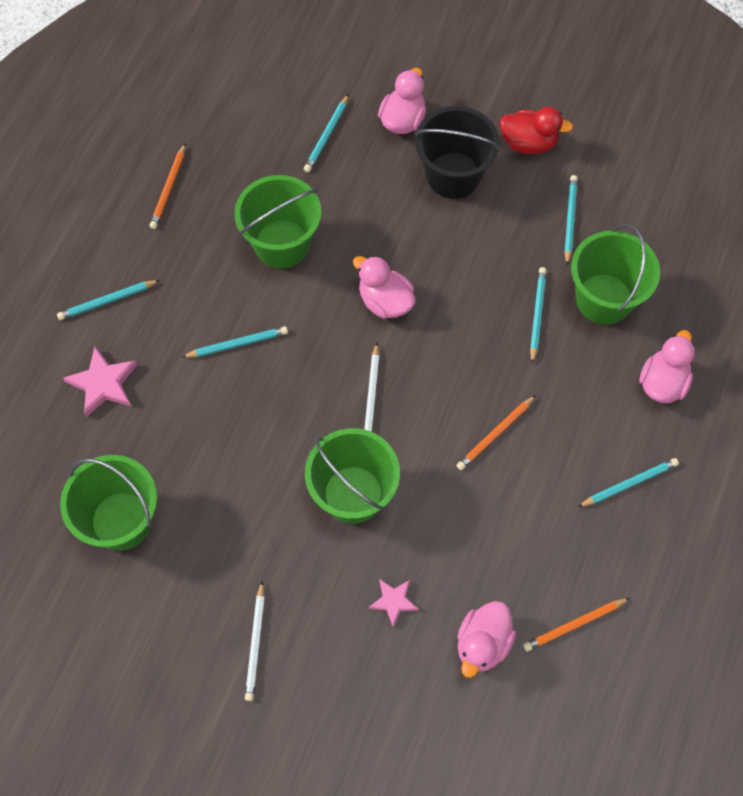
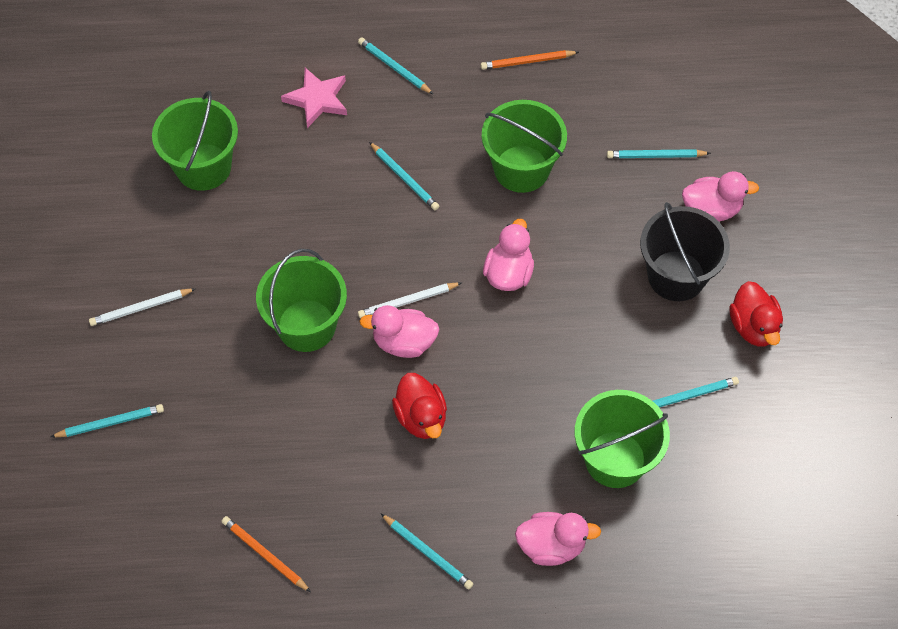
camera: 65 degrees right, 5 degrees down
pink star [369,579,419,627] -> none
orange pencil [456,395,536,470] -> red duck [392,373,447,439]
pink duck [457,601,516,678] -> pink duck moved to [359,305,440,358]
turquoise pencil [530,267,547,364] -> turquoise pencil moved to [50,404,164,437]

